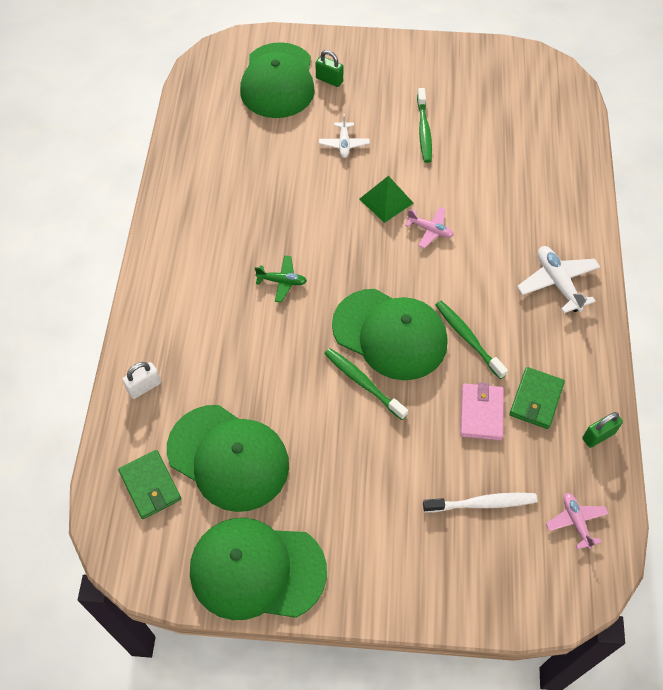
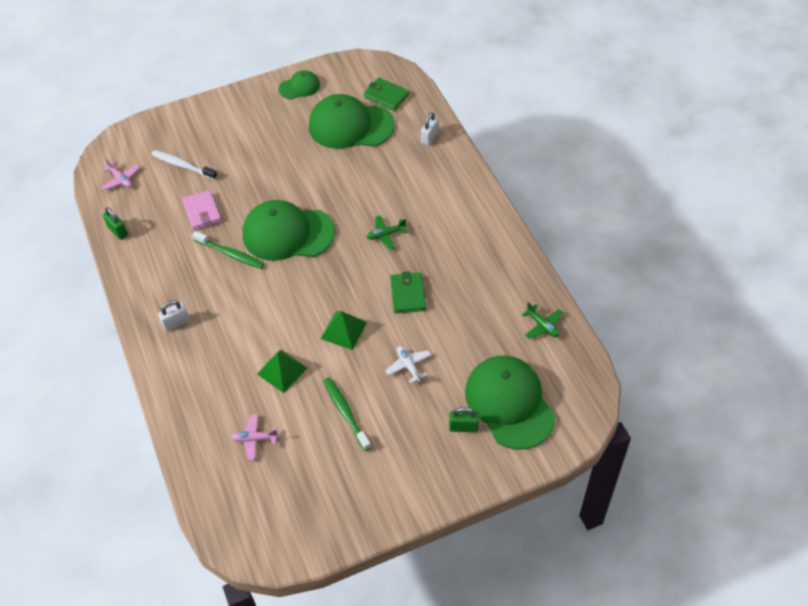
camera: 155 degrees right, 5 degrees down
green cap [190,518,327,620] -> green cap [278,70,320,99], size x0.50
green toothbrush [324,348,408,420] -> none
pink plane [405,207,454,248] -> pink plane moved to [231,414,279,460]
white toothbrush [423,493,537,512] -> white toothbrush turned 60 degrees clockwise [151,150,218,180]
green wallet [509,367,565,429] -> green wallet moved to [390,271,426,313]
white plane [517,246,600,313] -> white padlock [158,300,190,331]
green padlock [582,412,623,448] -> green padlock turned 75 degrees counterclockwise [103,207,128,240]
none -> green pyramid [257,350,307,393]
none -> green plane [522,302,563,339]

